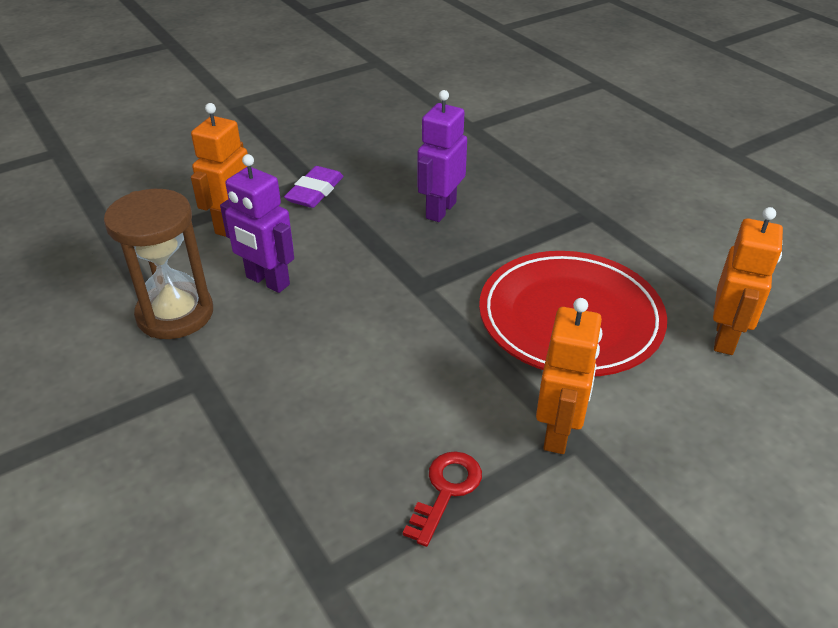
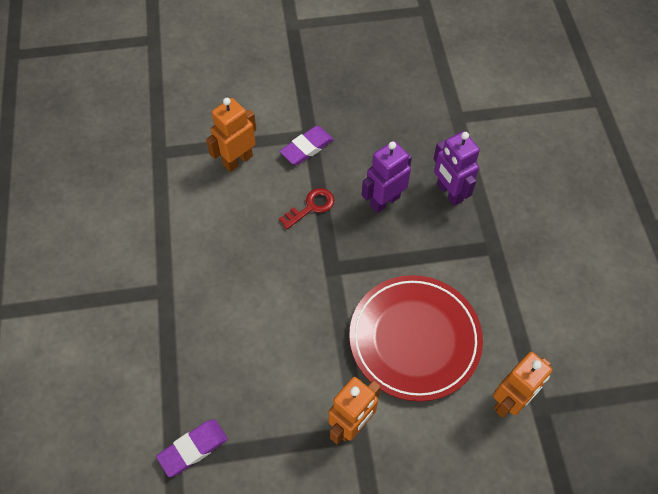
camera: 25 degrees right, 20 degrees up
brown hourglass [104,189,213,339] -> none
purple robot [220,154,294,293] -> purple robot moved to [433,131,480,206]
red key [403,451,482,547] -> red key moved to [279,188,334,229]
none -> purple eraser [156,419,228,477]

